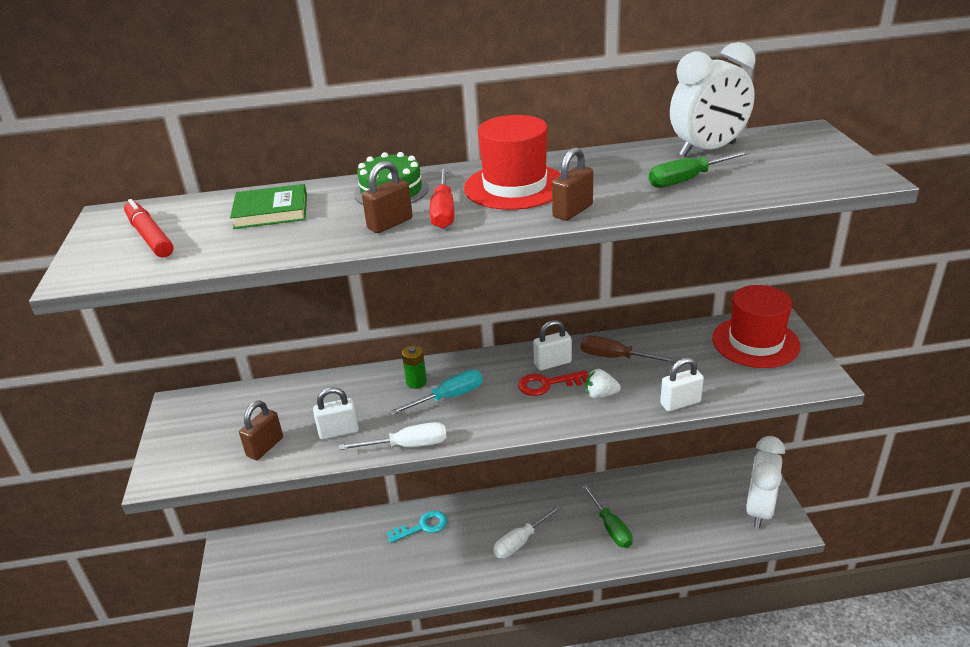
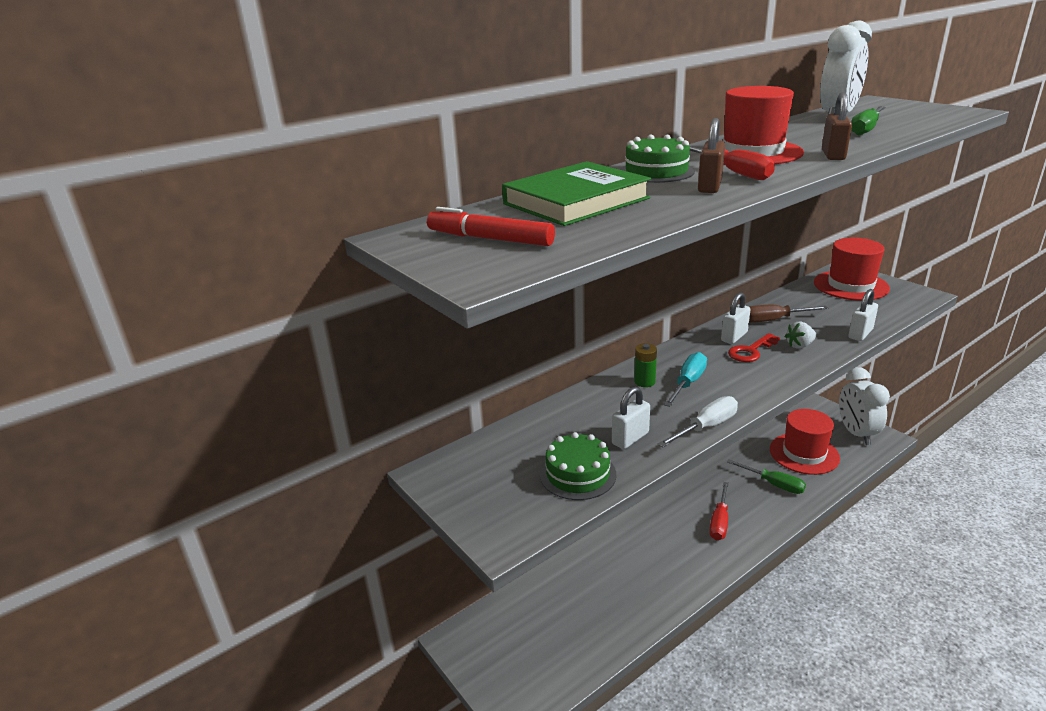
camera: 30 degrees left, 5 degrees down
green book [230,184,307,229] -> green book [502,161,651,226], size x1.50
brown padlock [239,401,283,460] -> green cake [540,432,616,500]
turquoise key [387,510,447,543] -> none
white screwdriver [493,505,561,558] -> red screwdriver [709,482,729,540]
none -> red hat [770,409,840,475]

